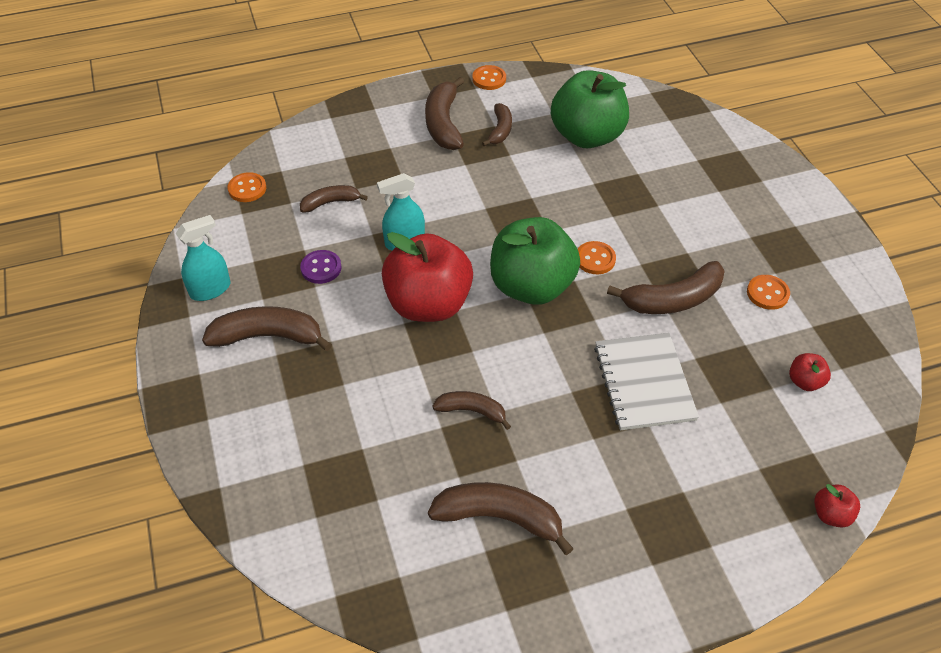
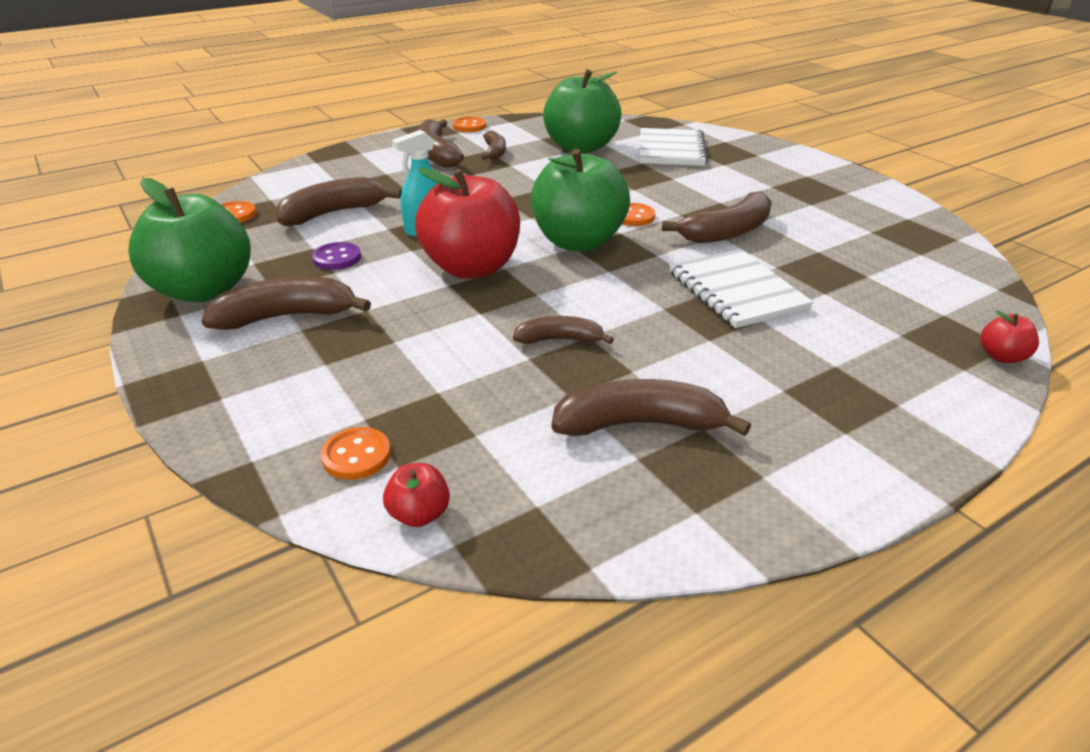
camera: 15 degrees left, 15 degrees down
turquoise spray bottle [176,215,231,301] -> green apple [128,178,251,302]
brown banana [300,185,368,213] -> brown banana [275,177,402,226], size x1.67
orange button [747,275,790,310] -> orange button moved to [321,427,391,480]
red apple [789,353,831,391] -> red apple moved to [383,463,450,527]
none -> white notebook [640,128,708,166]

